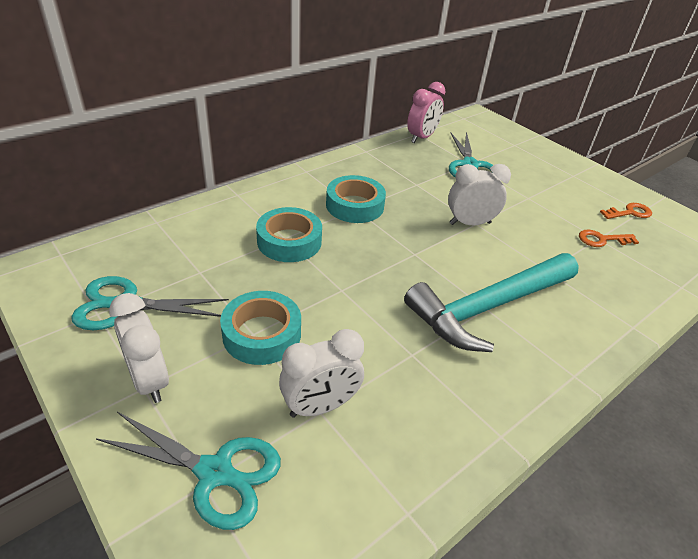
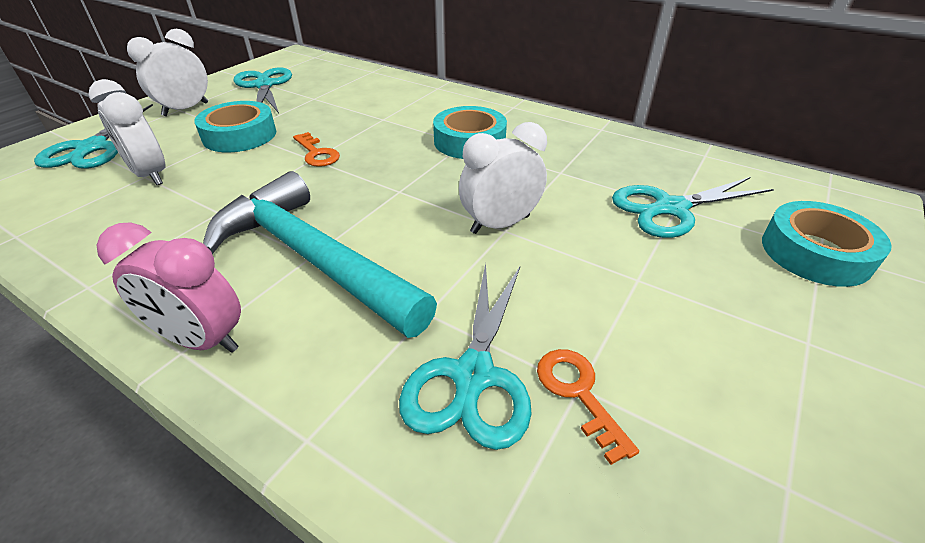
camera: 75 degrees right, 0 degrees up
turquoise tape [256,207,322,262] -> turquoise tape moved to [762,201,892,287]
pink clock [407,82,446,143] -> pink clock moved to [96,222,241,353]
white clock [448,164,511,225] -> white clock turned 90 degrees counterclockwise [459,122,547,234]
orange key [600,203,652,219] -> orange key moved to [293,132,340,167]
none -> turquoise scissors [399,263,532,450]

